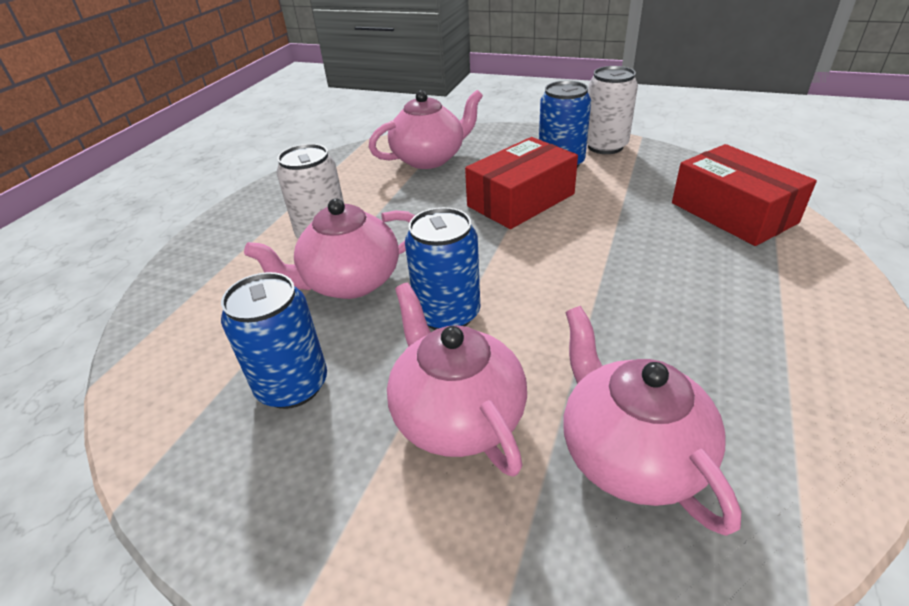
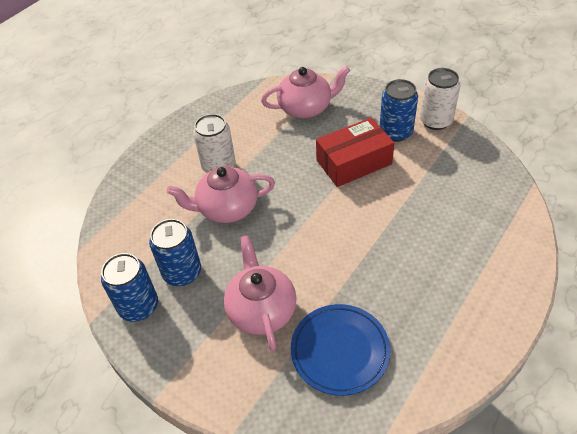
camera: 15 degrees right, 10 degrees up
blue can [405,207,480,330] -> blue can moved to [101,253,158,322]
pink teapot [564,306,741,536] -> blue plate [291,304,390,396]
red box [672,144,817,246] -> none

